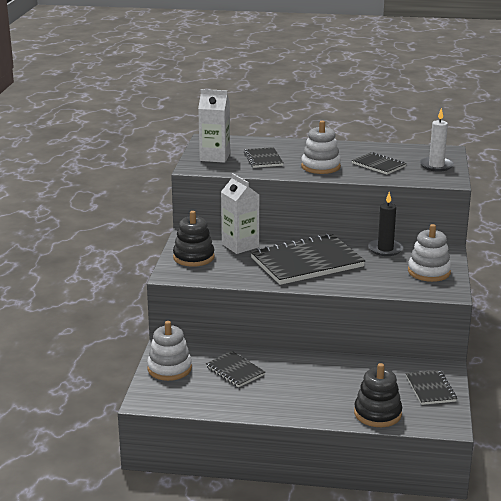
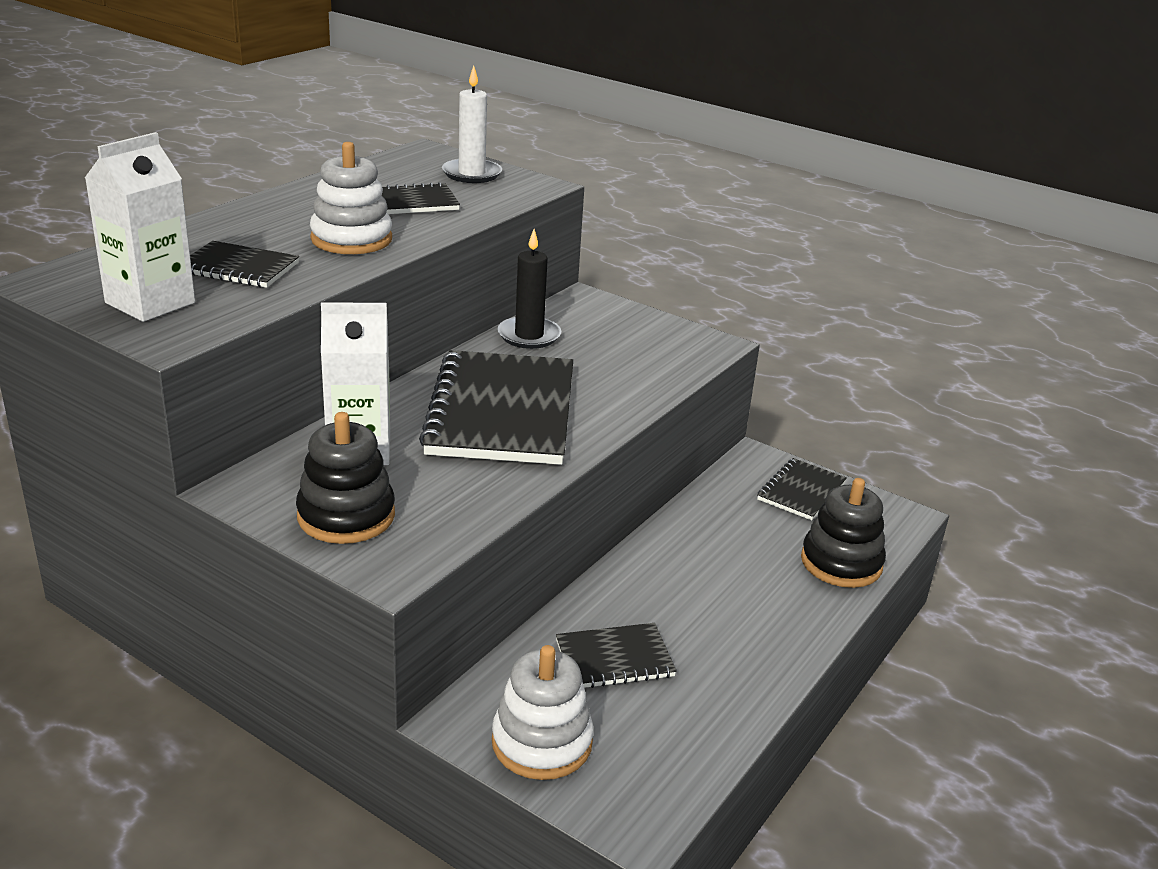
camera: 65 degrees left, 5 degrees up
black notebook [406,370,457,405] -> black notebook turned 75 degrees counterclockwise [757,458,847,520]
white stacking toy [408,224,451,282] -> none

